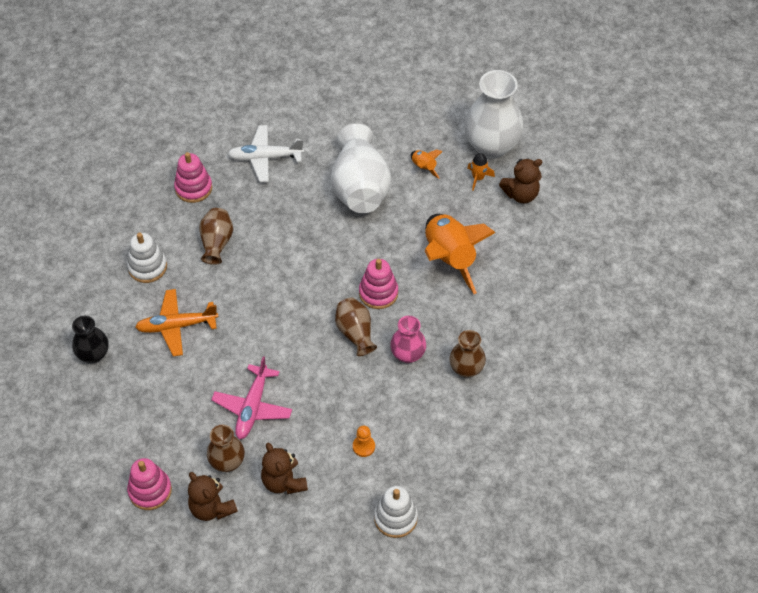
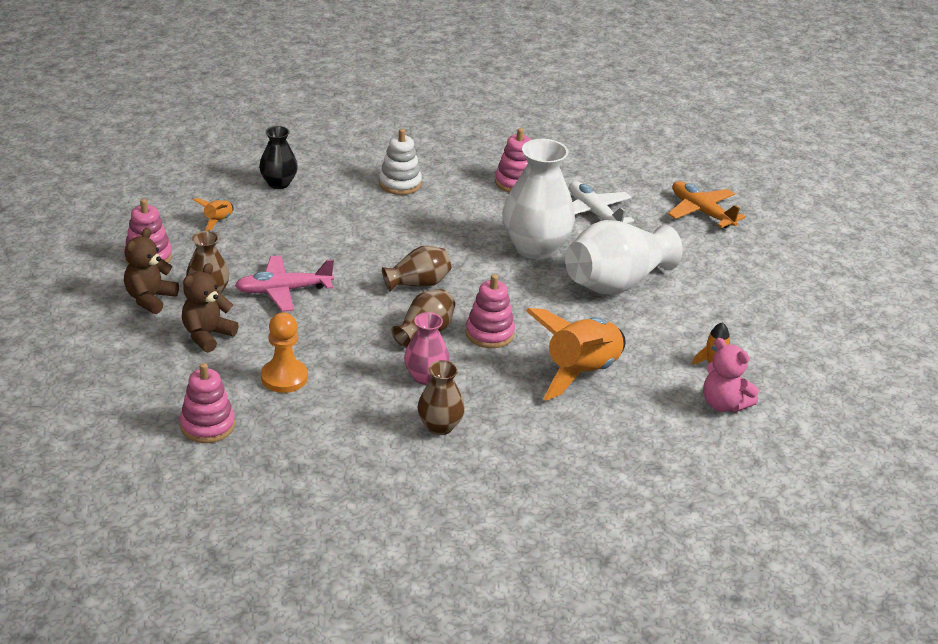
camera: 60 degrees right, 20 degrees down
orange plane [135,289,218,357] -> orange plane moved to [668,181,746,228]
brown vase [199,208,233,265] -> brown vase moved to [382,245,451,292]
orange pawn [353,426,375,457] -> orange pawn [261,312,308,393], size x1.68
white stacking toy [374,486,418,538] -> pink stacking toy [180,363,235,443]
orange rocket [411,149,443,179] -> orange rocket moved to [193,198,234,231]
white vase [464,70,524,159] -> white vase moved to [502,139,575,259]
brown teddy bear [499,158,542,203] -> pink teddy bear [703,338,759,412]

